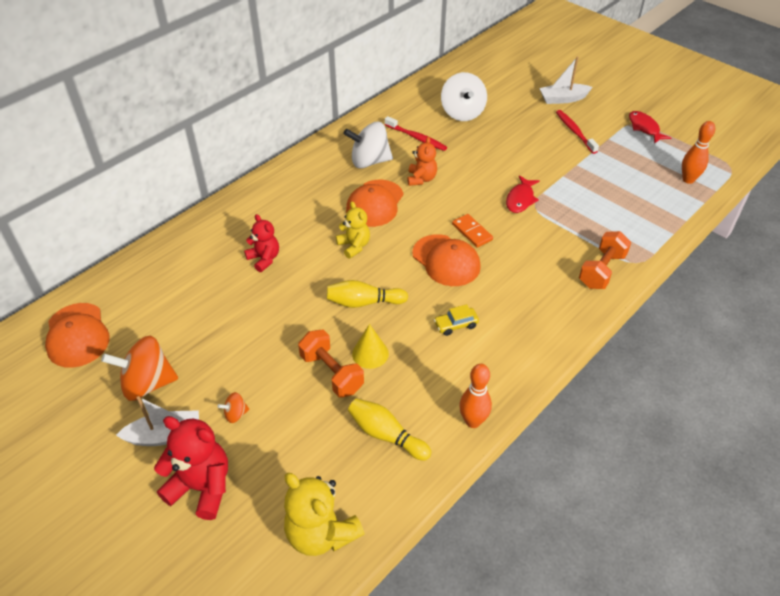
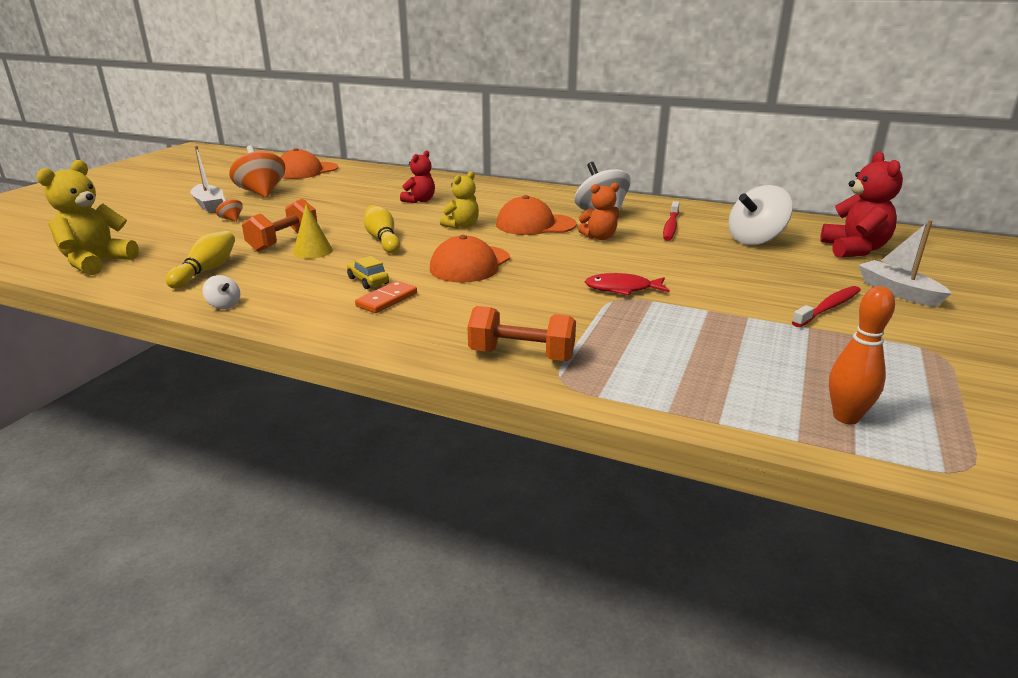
camera: 70 degrees right, 20 degrees down
red teddy bear [154,416,228,520] -> red teddy bear moved to [820,152,903,258]
orange domino [452,214,493,247] -> orange domino moved to [355,281,417,313]
orange bowling pin [459,364,492,428] -> white spinning top [203,275,240,309]
red fish [629,111,671,144] -> none

